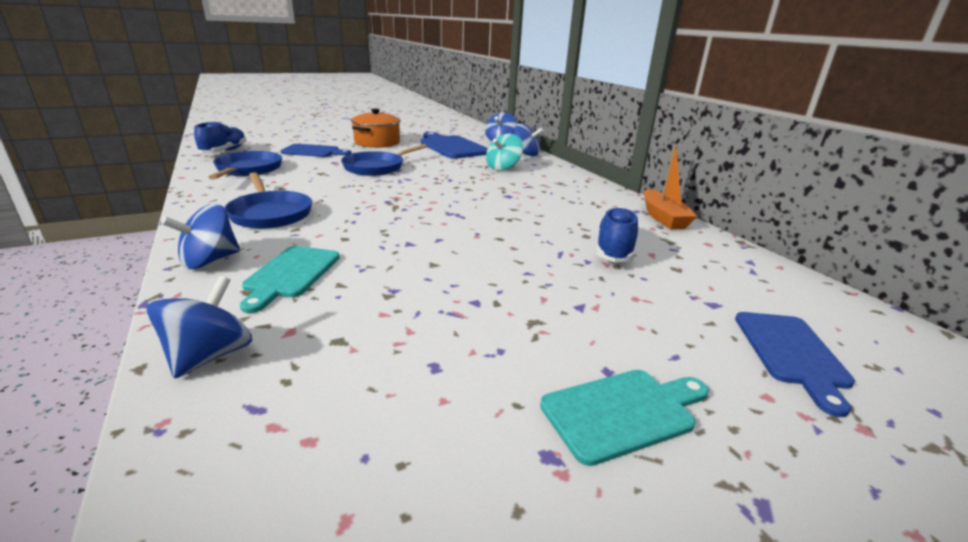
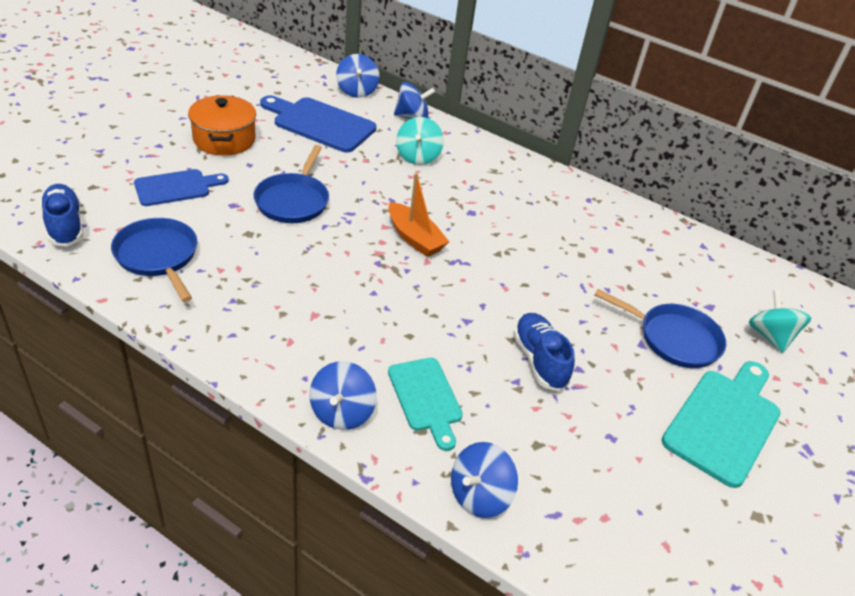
camera: 35 degrees left, 15 degrees up
blue spinning top [147,276,252,379] -> blue spinning top turned 120 degrees counterclockwise [451,442,518,518]
blue pan [224,172,312,229] -> blue pan moved to [595,289,726,368]
turquoise cutting board [540,370,709,466] -> turquoise cutting board [662,361,781,488], size x1.54
blue shoe [596,207,638,262] -> blue shoe moved to [513,313,575,391]
orange boat [644,145,698,230] -> orange boat moved to [388,173,449,257]
blue cutting board [735,312,855,417] -> turquoise spinning top [749,290,811,353]

